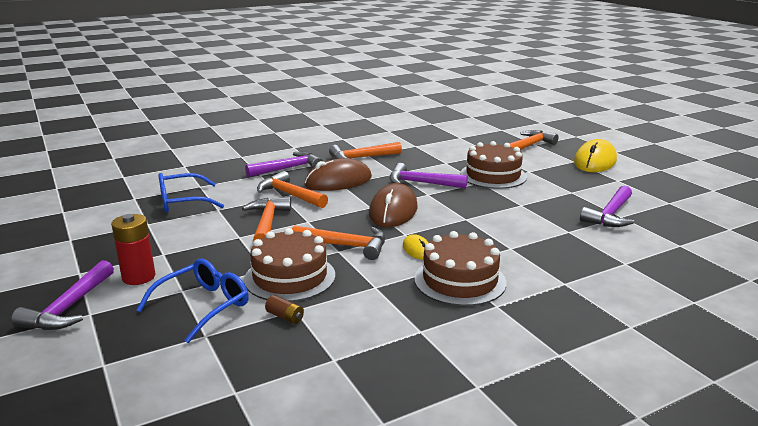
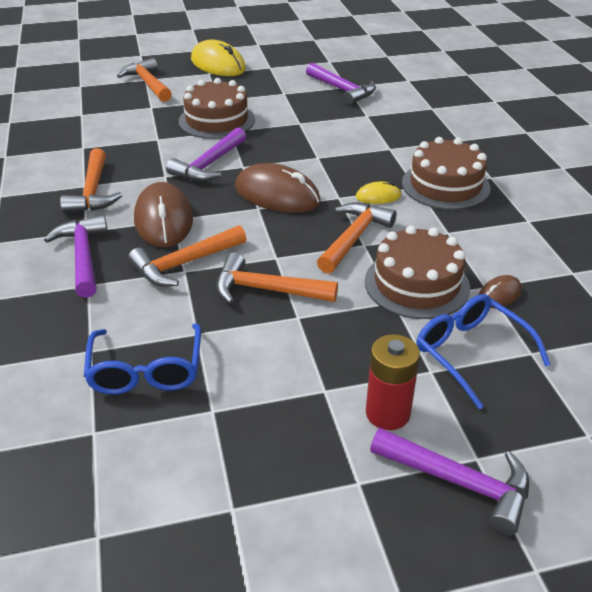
camera: 75 degrees left, 15 degrees up
brown battery [265,295,304,324] -> brown mouse [479,275,522,308]

